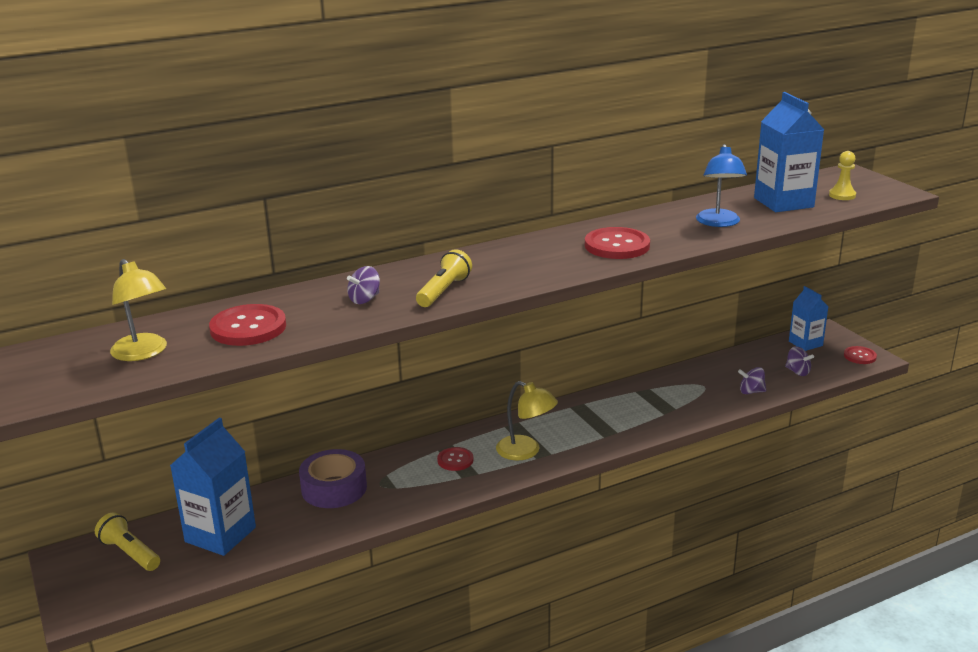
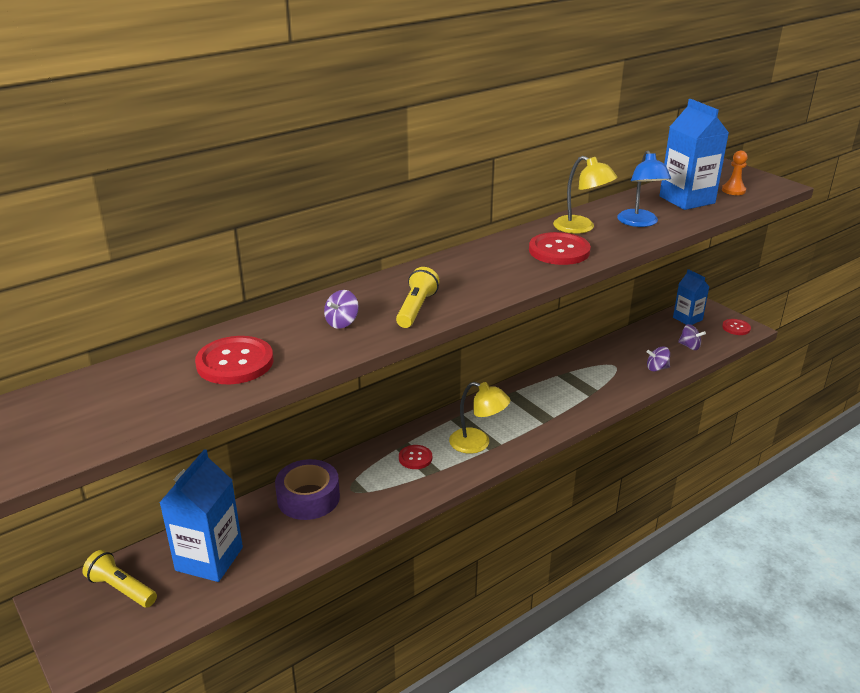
camera: 10 degrees left, 5 degrees up
yellow lamp [110,259,167,361] -> yellow lamp moved to [553,156,618,234]
yellow pawn [829,151,856,200] -> orange pawn [722,151,748,195]

